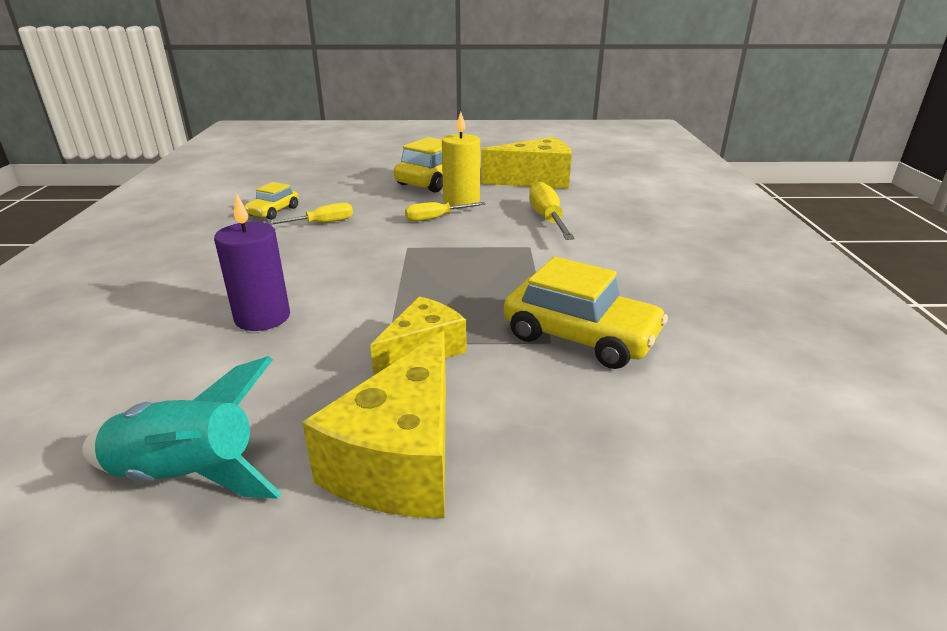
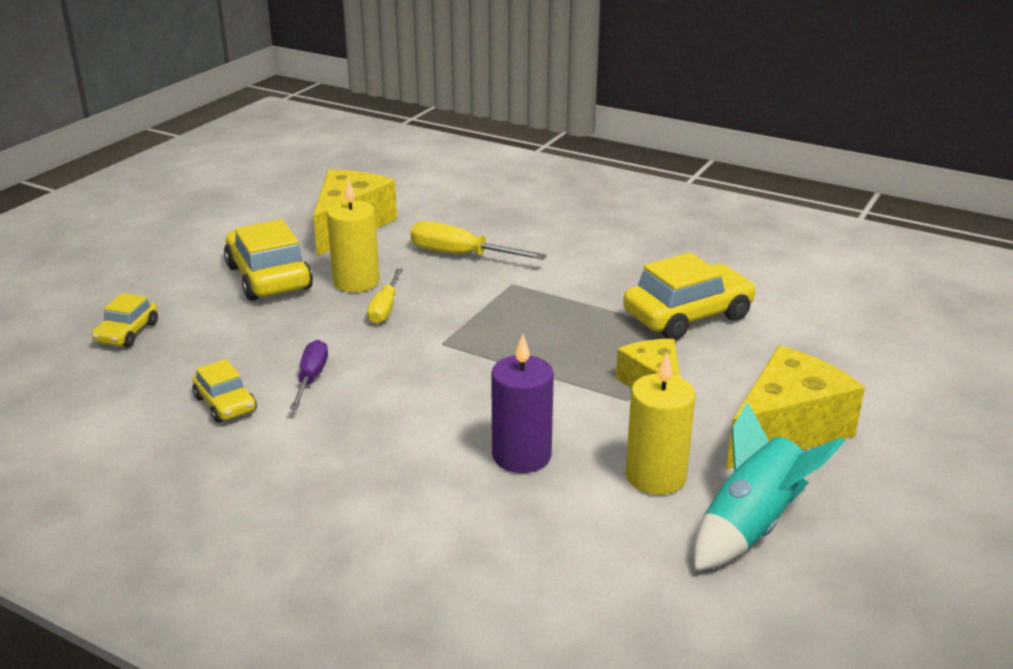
camera: 60 degrees left, 0 degrees up
yellow screwdriver [265,203,353,225] -> purple screwdriver [290,340,328,410]
yellow cheese [302,331,446,518] -> yellow cheese turned 90 degrees counterclockwise [726,346,865,469]
none -> yellow car [92,293,158,347]
none -> yellow candle [626,353,696,495]

